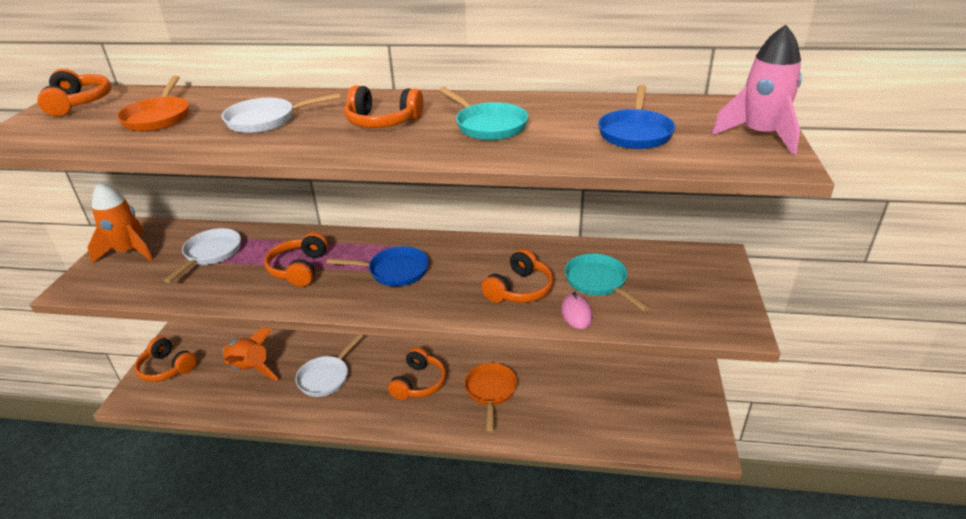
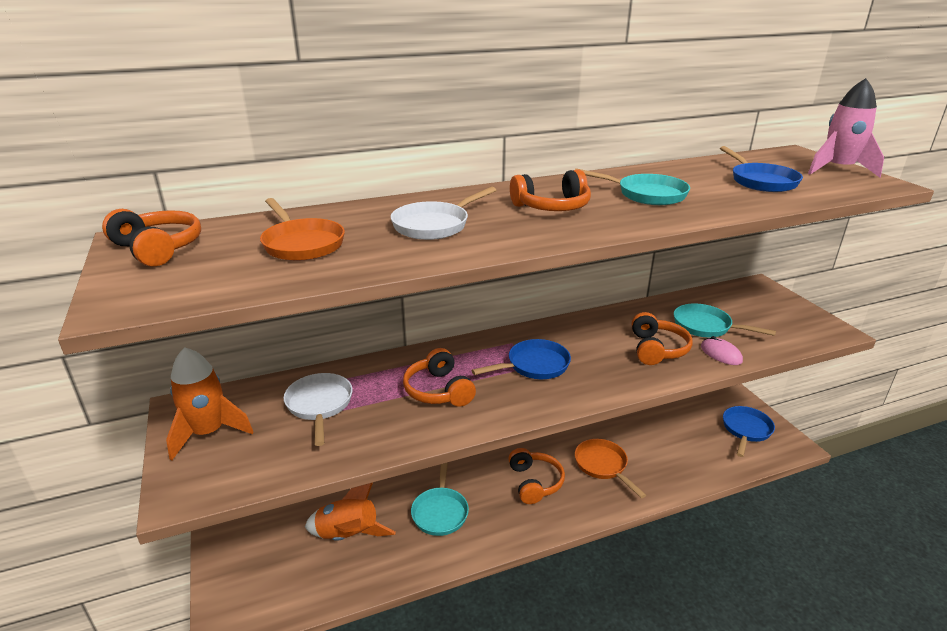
camera: 30 degrees left, 5 degrees down
orange headphones [134,336,197,382] -> none
white pan [296,335,363,397] -> turquoise pan [411,462,469,536]
none -> blue pan [723,406,775,457]

